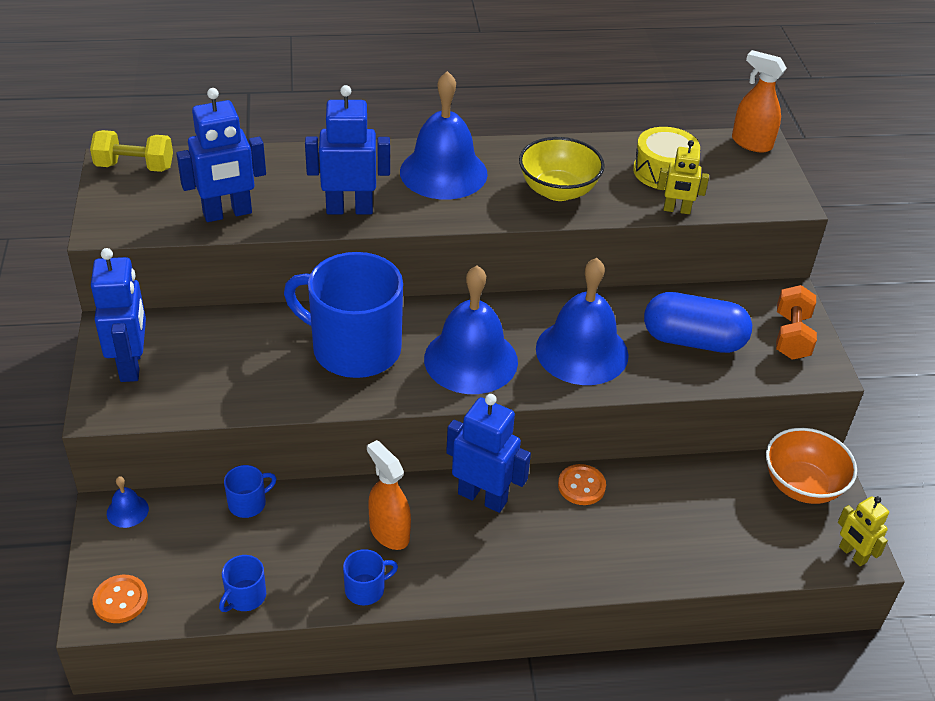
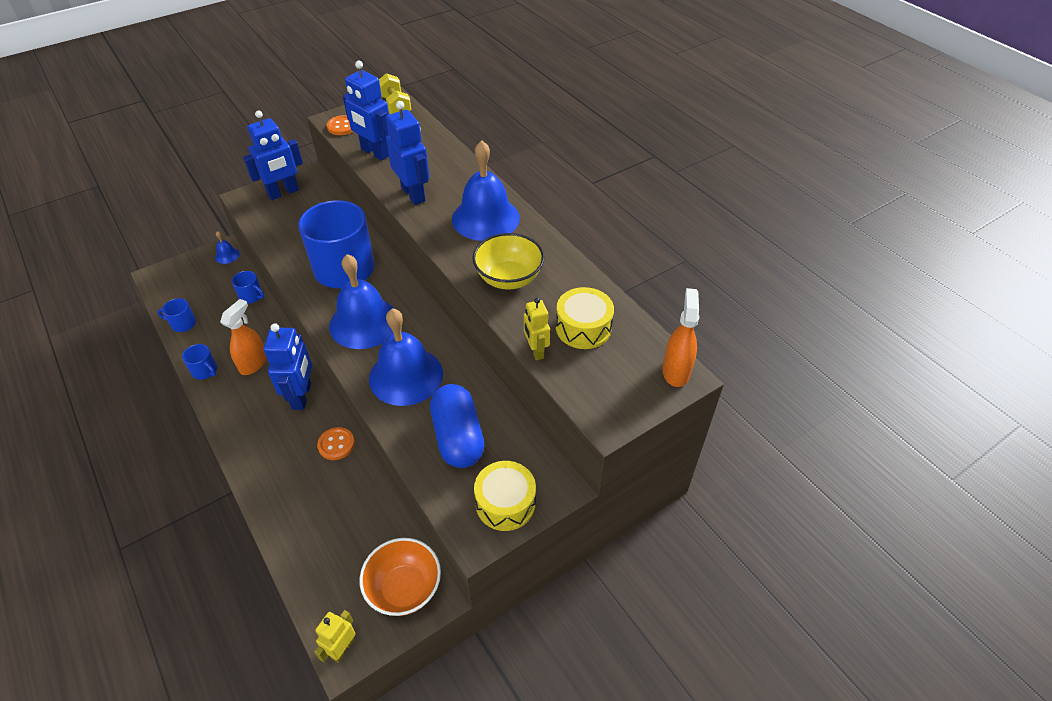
camera: 65 degrees right, 5 degrees up
orange button [93,575,148,623] -> orange button moved to [327,115,353,135]
orange dumbbell [776,285,817,360] -> yellow drum [474,461,536,531]

